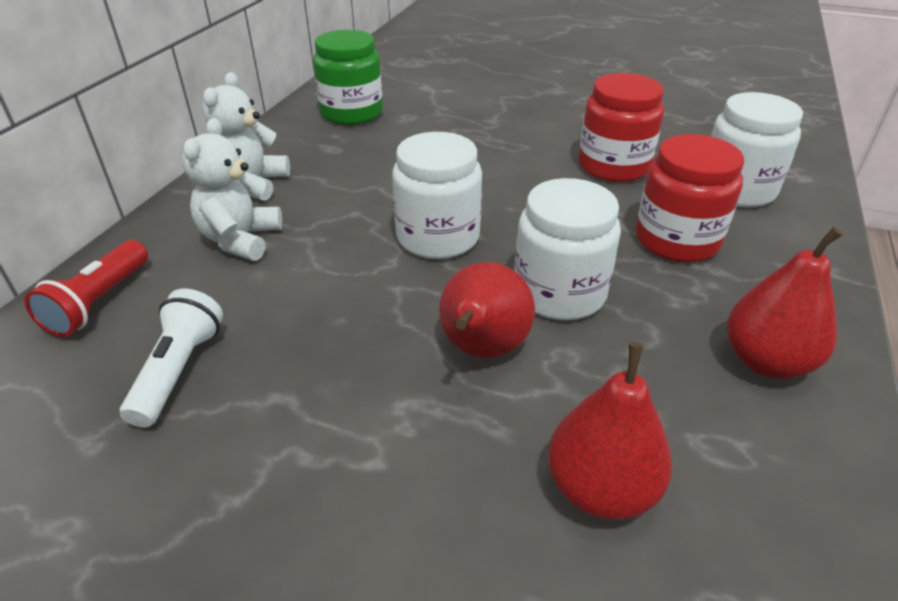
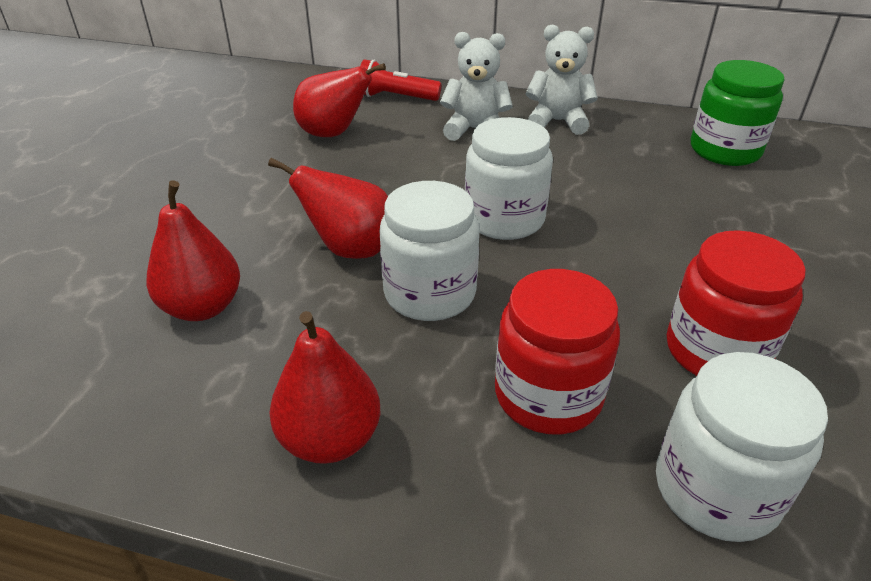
camera: 85 degrees right, 0 degrees up
white flashlight [120,289,223,428] -> red pear [293,63,386,137]

